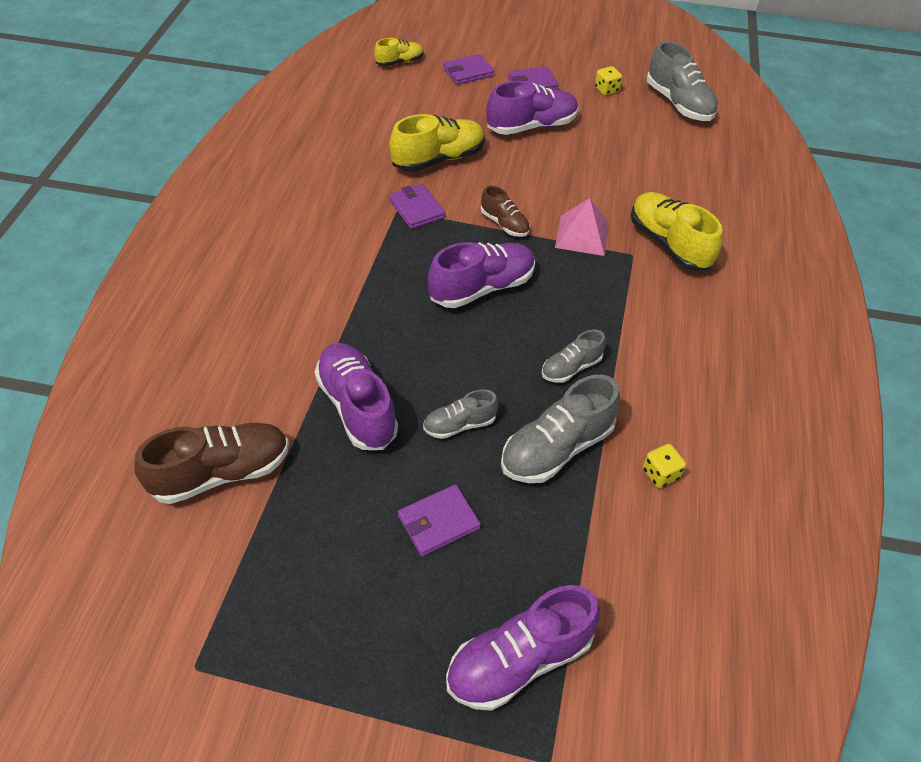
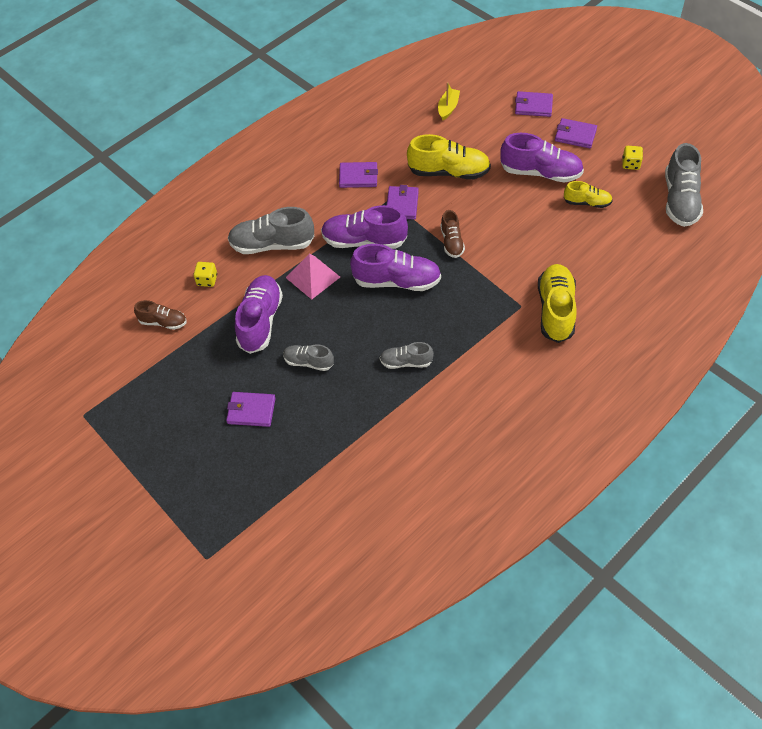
camera: 40 degrees right, 5 degrees up
brown shoe [134,422,289,504] -> brown shoe [134,300,187,330], size x0.57
yellow shoe [374,38,424,66] -> yellow shoe moved to [564,181,613,208]
purple shoe [446,585,600,711] -> purple shoe moved to [321,205,408,249]
grey shoe [501,375,620,483] -> grey shoe moved to [228,207,314,254]
pink pyramid [555,198,609,256] -> pink pyramid moved to [286,253,340,300]
yellow dice [643,444,686,488] -> yellow dice moved to [194,262,217,287]
none -> purple wallet [339,162,378,188]
none -> yellow boat [438,82,460,120]

